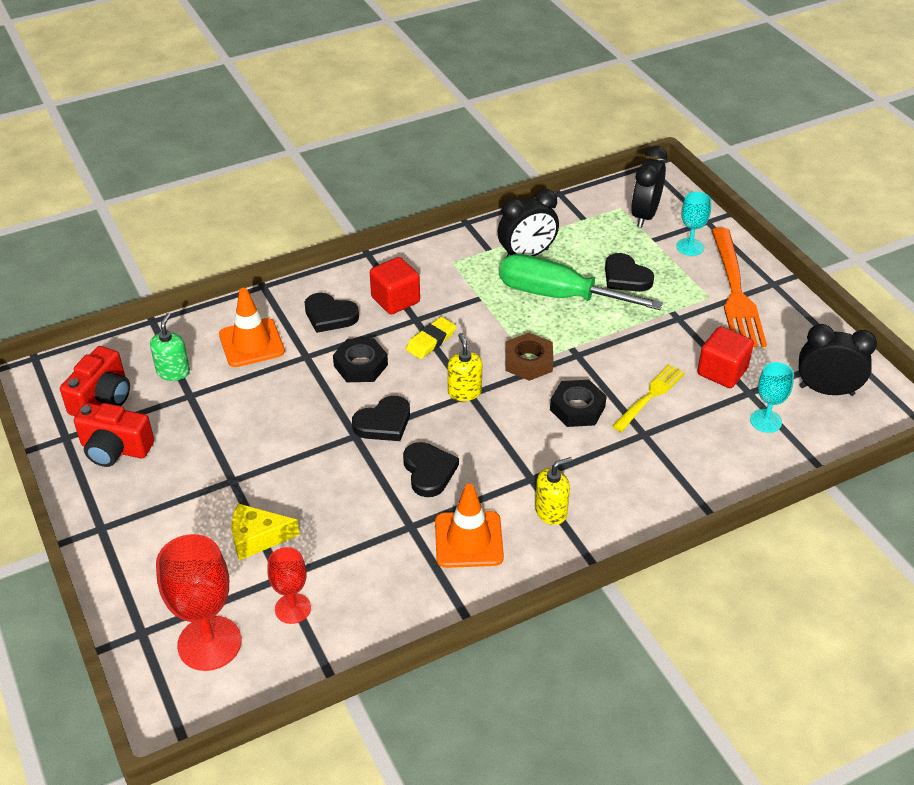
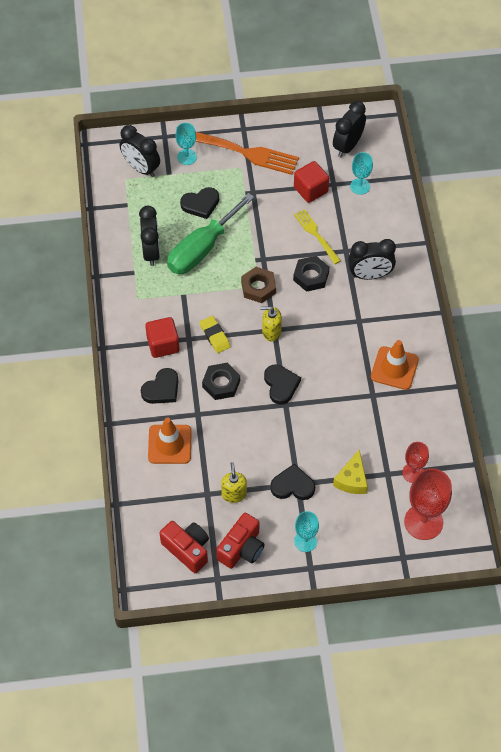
camera: 70 degrees left, 15 degrees up
green soap dispenser [150,313,190,381] -> none
black heart [403,442,459,497] -> black heart moved to [270,464,315,500]
yellow soap dispenser [535,457,573,525] -> yellow soap dispenser moved to [221,462,247,503]
none -> turquoise goblet [294,511,319,552]
none -> black clock [348,239,396,280]

